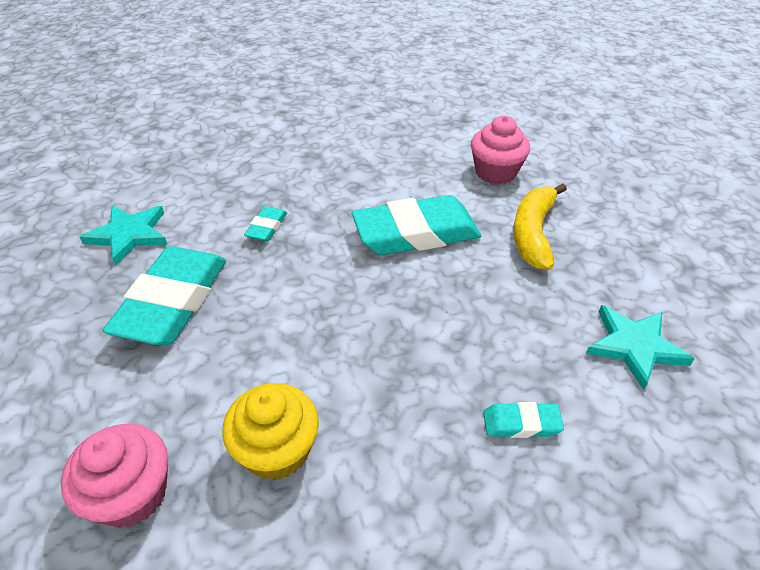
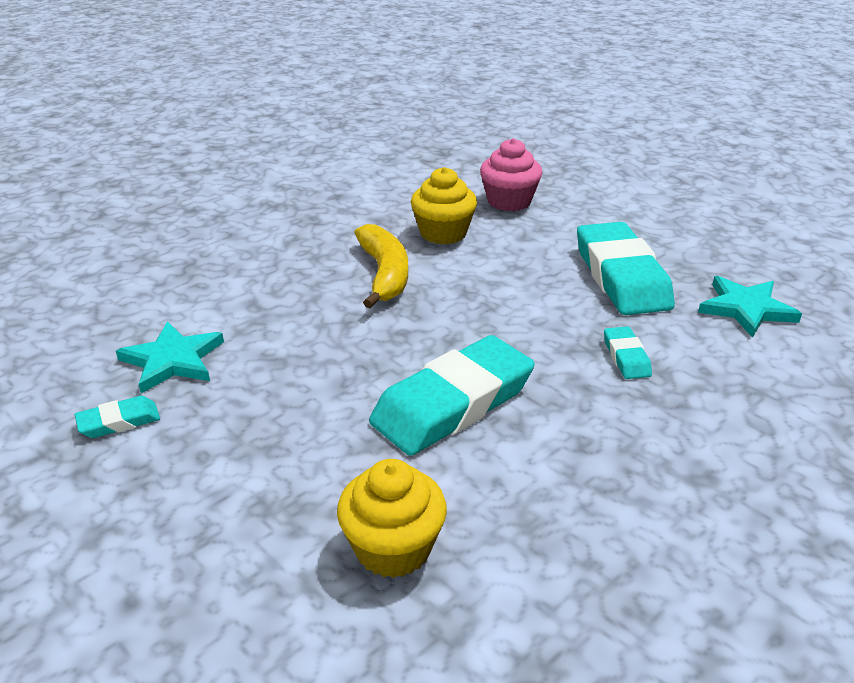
camera: 155 degrees right, 10 degrees down
pink cupcake [471,116,530,184] -> yellow cupcake [337,459,447,578]
turquoise eraser [483,402,564,438] -> turquoise eraser moved to [75,396,160,438]
yellow banana [513,184,567,270] -> yellow banana moved to [354,224,408,308]

